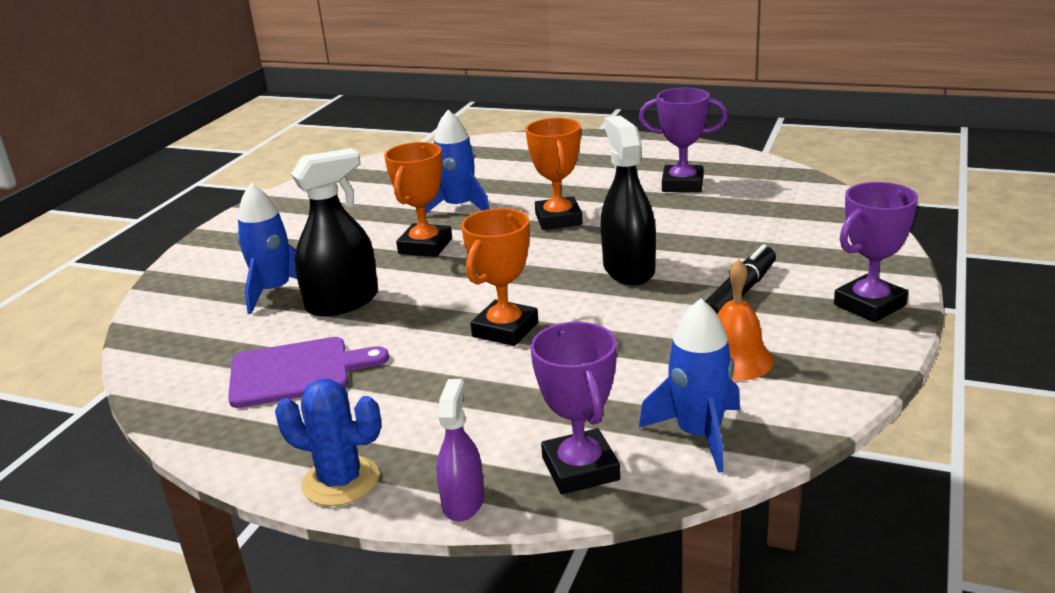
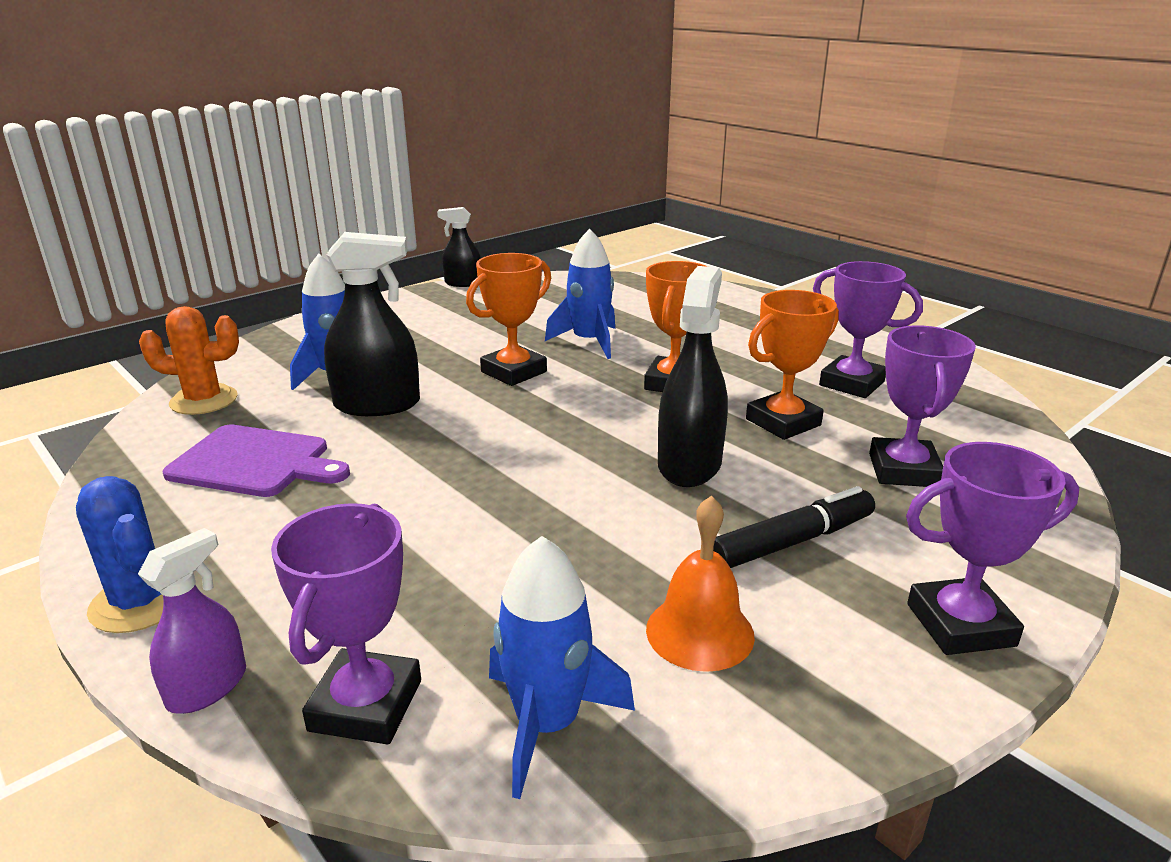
camera: 25 degrees right, 0 degrees up
orange trophy [461,208,538,346] -> orange trophy moved to [746,290,839,440]
none -> orange cactus [139,306,239,415]
none -> black spray bottle [437,207,481,287]
none -> purple trophy [869,325,976,487]

